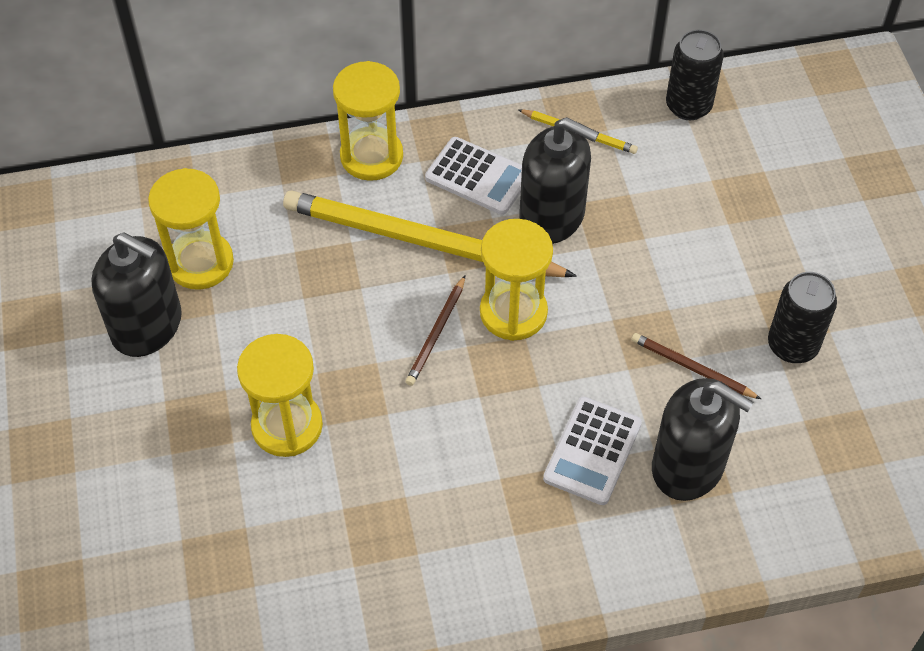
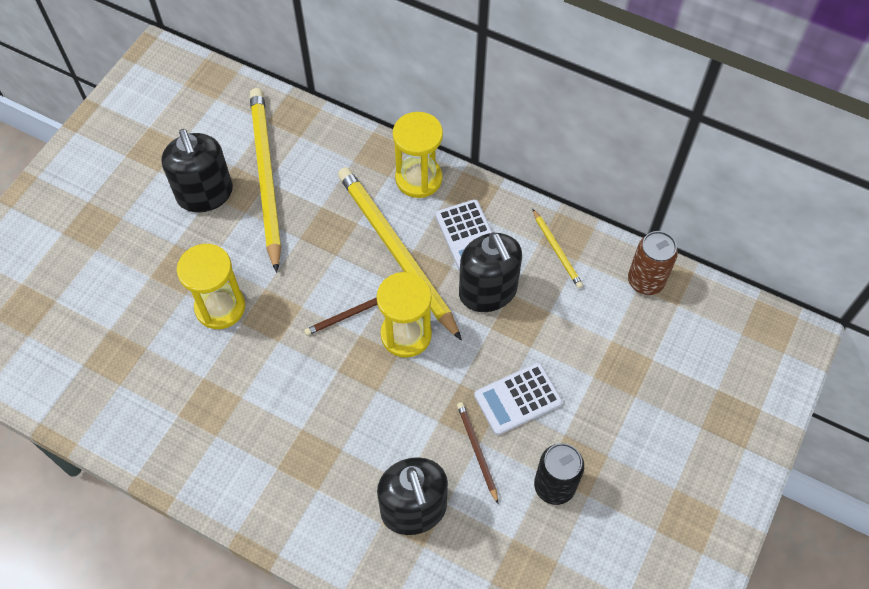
camera: 40 degrees right, 5 degrees up
yellow hourglass [148,168,234,290] -> yellow pencil [250,88,281,273]
white calculator [543,397,642,505] -> white calculator moved to [474,363,563,435]
black can [666,30,724,120] -> brown can [628,231,678,295]

